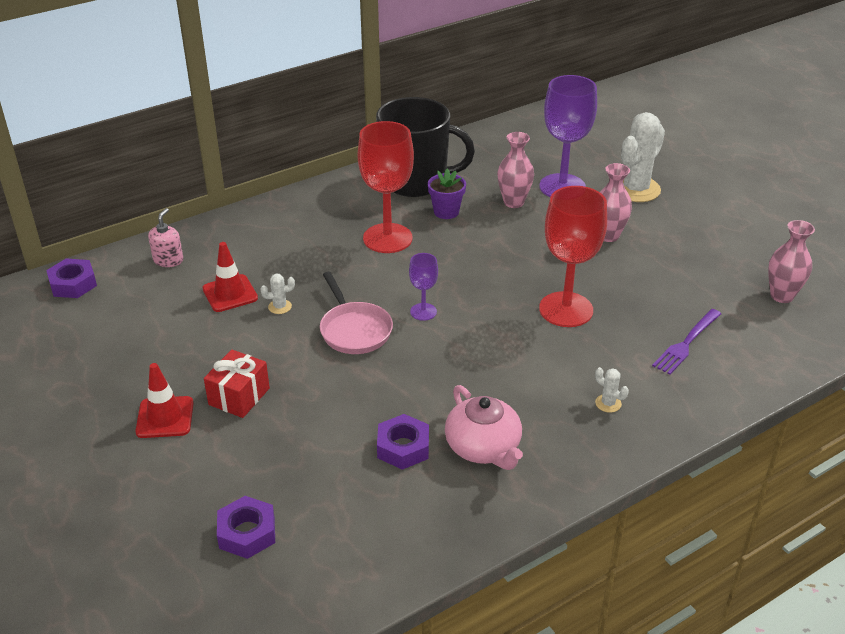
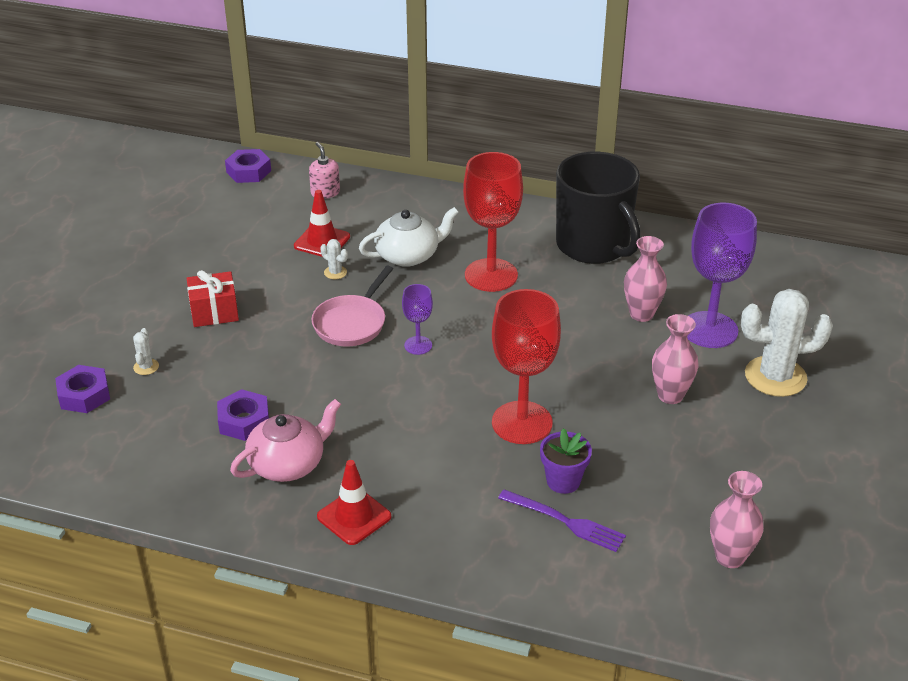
camera: 50 degrees right, 0 degrees up
red traffic cone [135,363,194,438] -> red traffic cone moved to [317,460,391,545]
pink soap dispenser [148,208,183,267] -> pink soap dispenser turned 90 degrees counterclockwise [309,142,340,199]
purple flower pot [428,168,466,219] -> purple flower pot moved to [540,428,592,494]
pink teapot [445,385,523,470] -> pink teapot turned 150 degrees counterclockwise [230,399,341,482]
white cactus [595,367,629,413] -> white cactus moved to [133,328,159,375]
purple fork [652,309,721,375] -> purple fork turned 150 degrees counterclockwise [498,489,626,552]
none -> white teapot [359,207,459,267]

